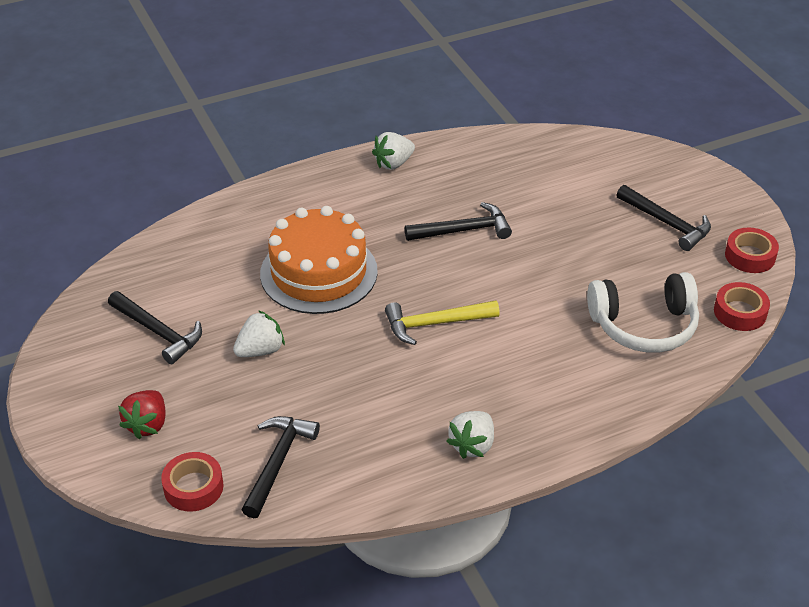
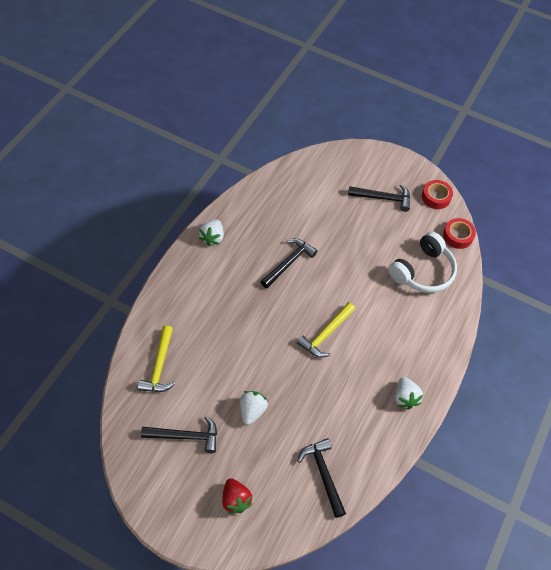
camera: 40 degrees left, 15 degrees up
red tape [161,452,223,512] -> none
orange cake [260,206,378,314] -> none
none -> yellow hammer [138,325,175,392]

